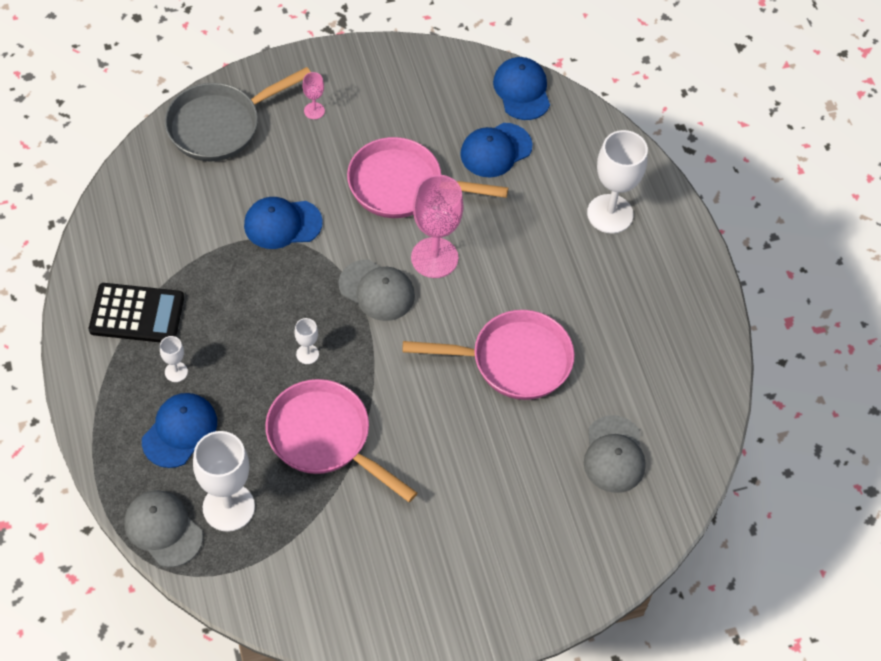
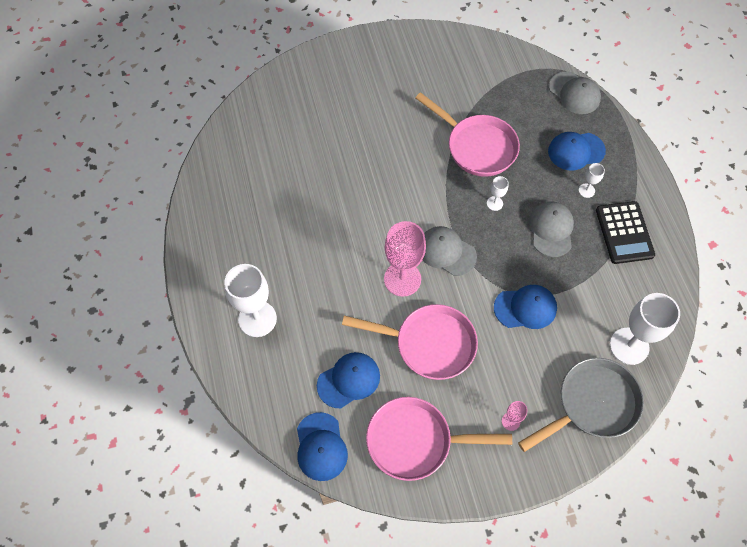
camera: 175 degrees left, 5 degrees up
black calculator [89,283,184,343] -> black calculator turned 105 degrees counterclockwise [596,201,655,264]
blue cap [142,393,217,468] -> blue cap turned 45 degrees clockwise [548,132,606,171]
white goblet [193,431,255,532] -> white goblet moved to [610,293,680,365]
pink pan [403,310,575,400] -> pink pan moved to [366,397,512,481]
grey cap [584,415,646,493] -> grey cap moved to [529,201,574,257]

